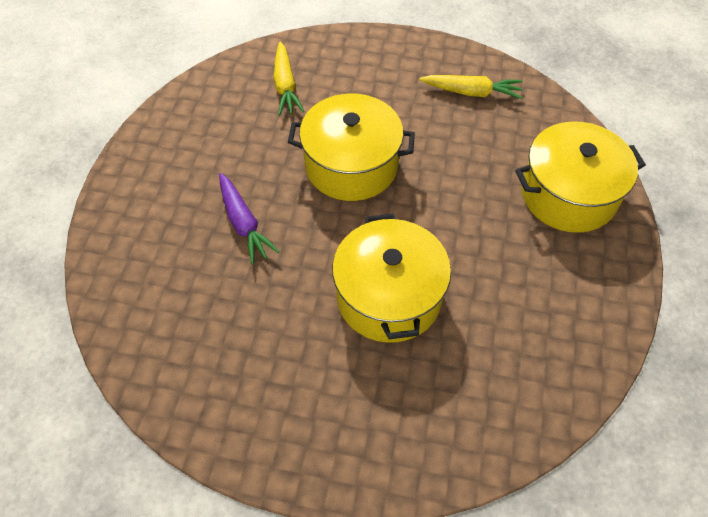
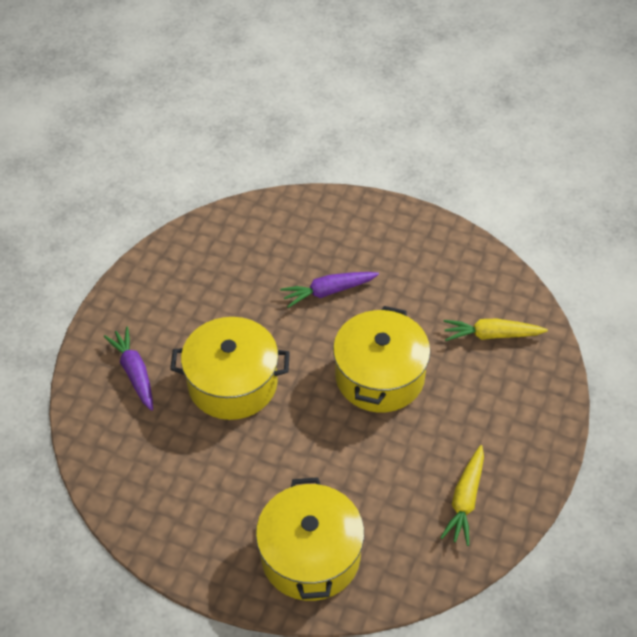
camera: 100 degrees right, 5 degrees down
none -> purple carrot [104,327,153,411]

